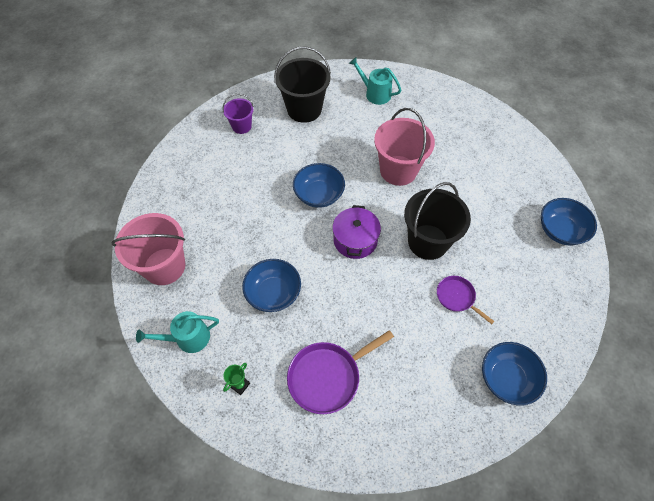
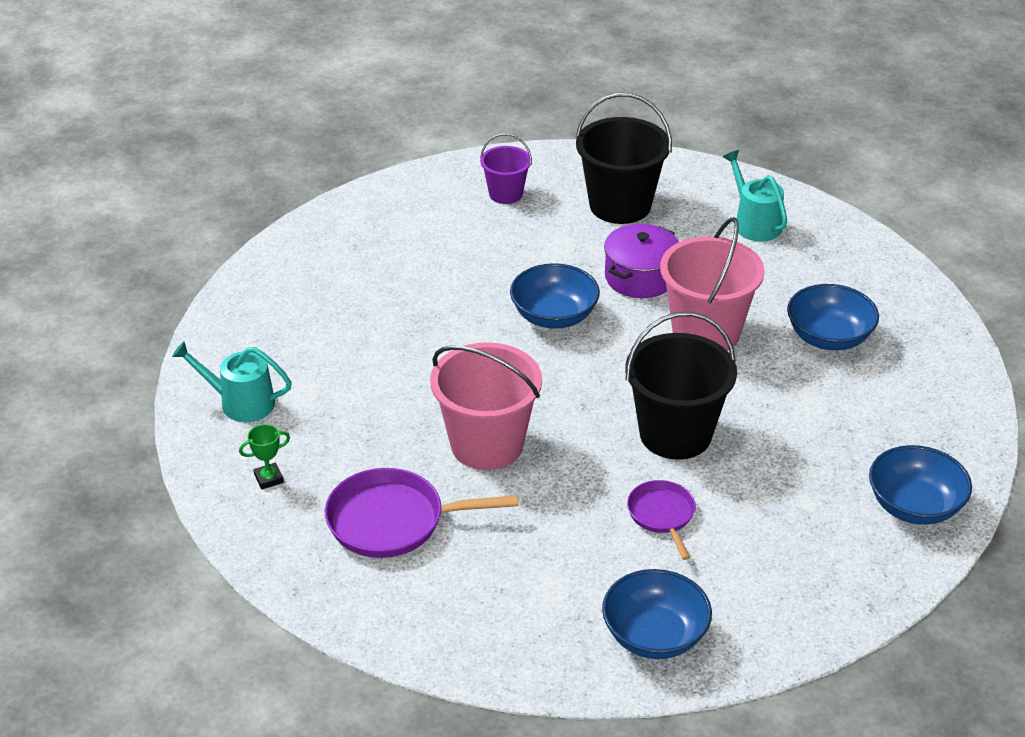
camera: 30 degrees right, 20 degrees down
pink bucket [112,213,185,285] -> pink bucket moved to [430,342,542,470]
blue bowl [242,259,301,312] -> blue bowl moved to [787,284,879,350]
purple pot [332,205,381,259] -> purple pot moved to [604,224,679,298]

